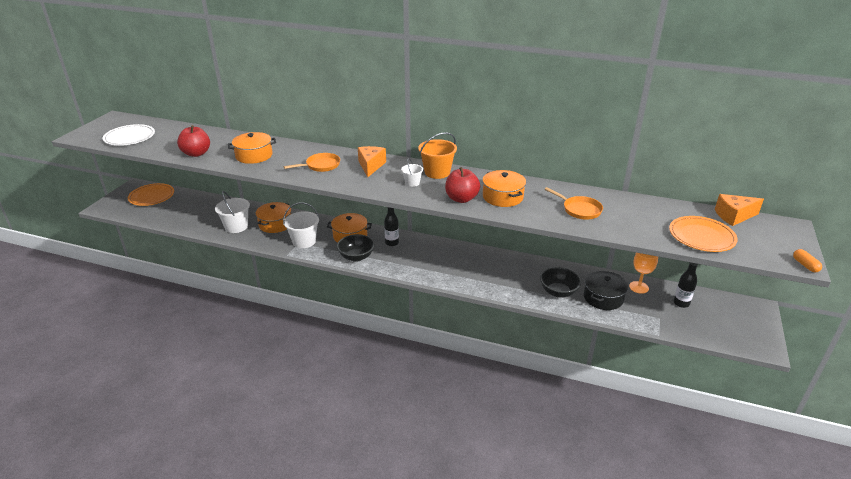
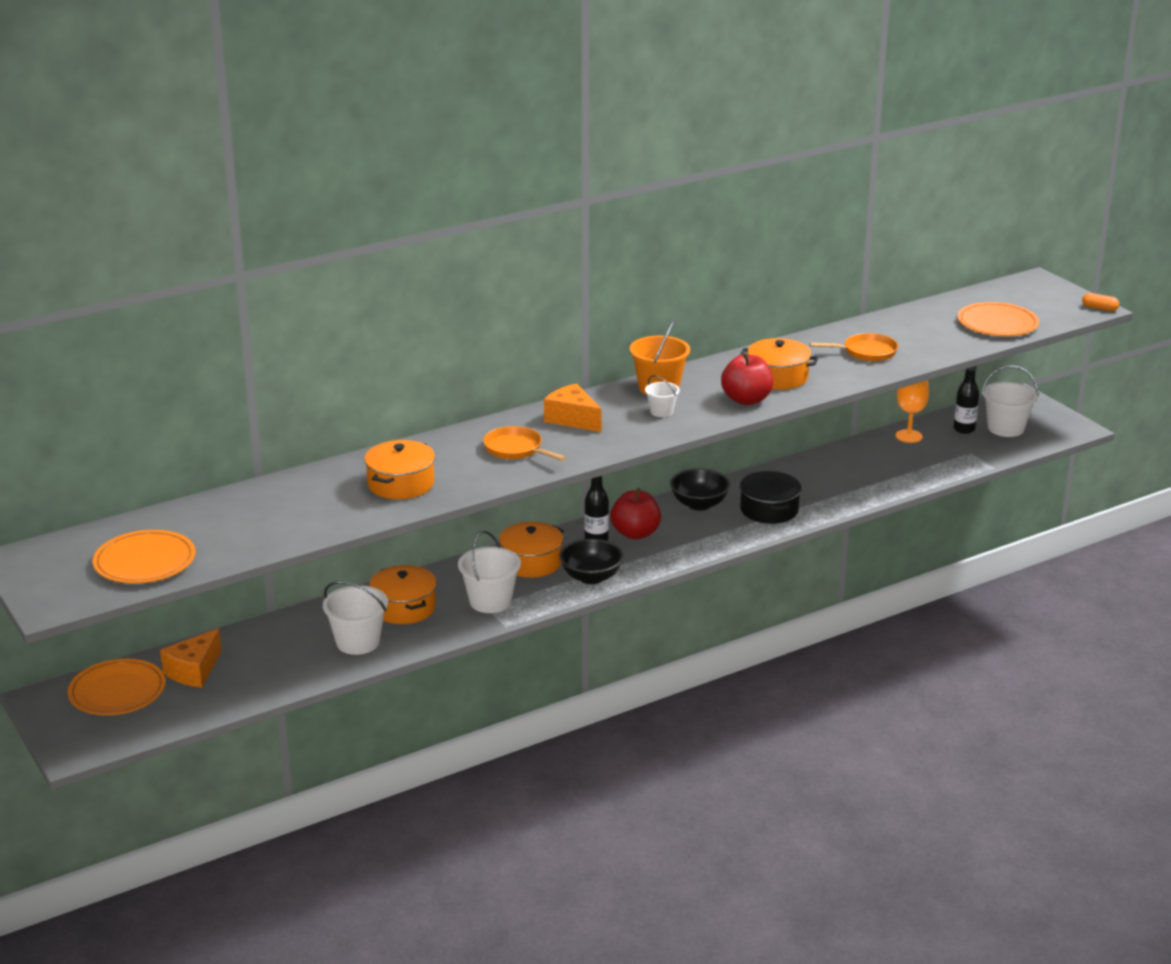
camera: 50 degrees left, 5 degrees down
white plate [103,124,155,146] -> orange plate [93,530,196,583]
red apple [177,125,210,157] -> red apple moved to [610,488,661,539]
orange pan [284,153,340,172] -> orange pan turned 60 degrees counterclockwise [483,426,566,461]
black bowl [540,267,581,297] -> black bowl moved to [670,469,730,511]
black pot [584,271,628,310] -> black pot moved to [740,471,801,524]
orange cheese [715,194,764,226] -> orange cheese moved to [160,628,221,688]
none -> white bucket [982,365,1038,437]

